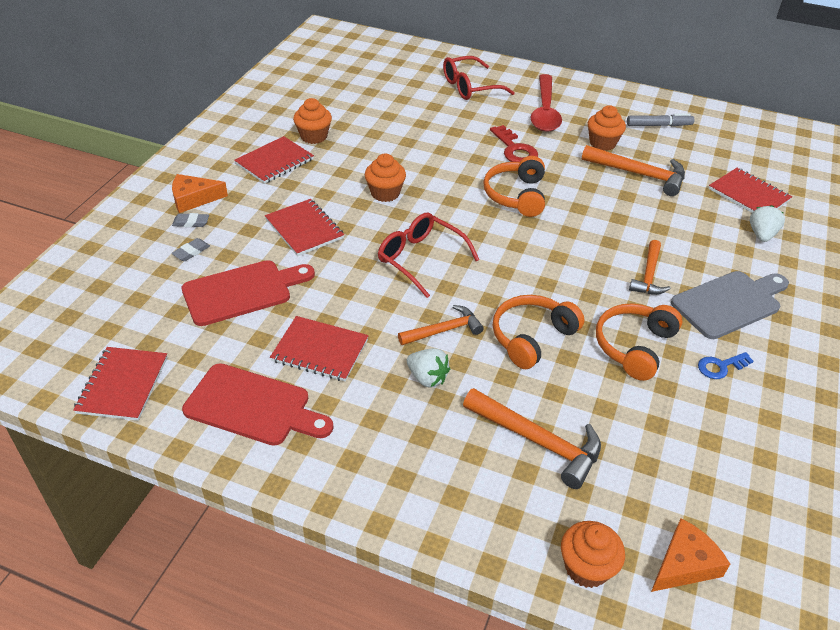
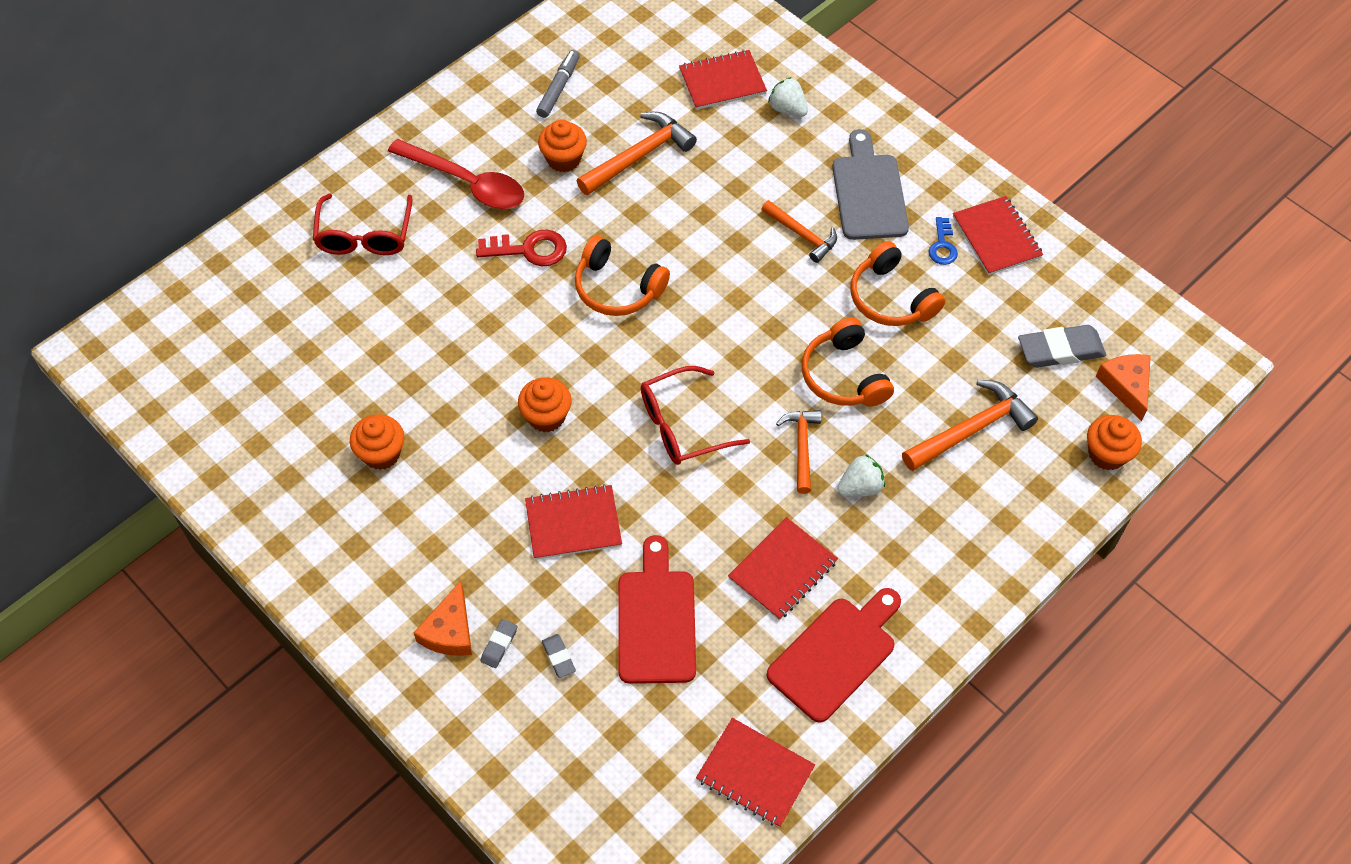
camera: 65 degrees left, 15 degrees up
red notebook [234,136,314,184] -> red notebook moved to [953,196,1043,275]
none -> grey eraser [1018,325,1106,368]

